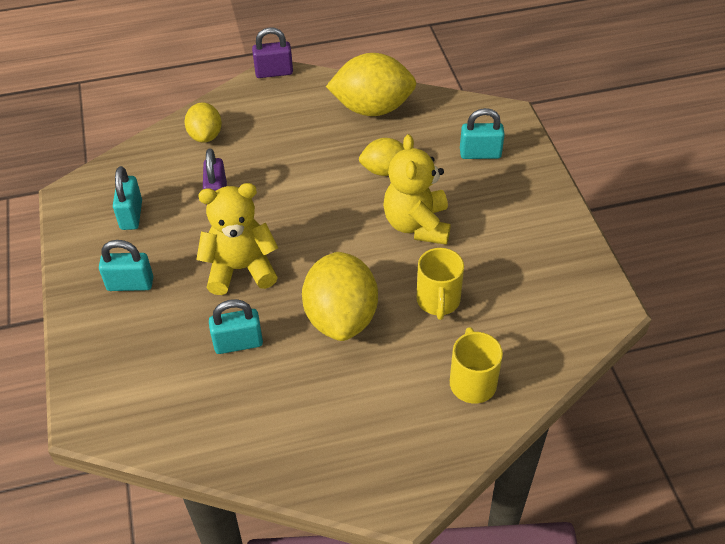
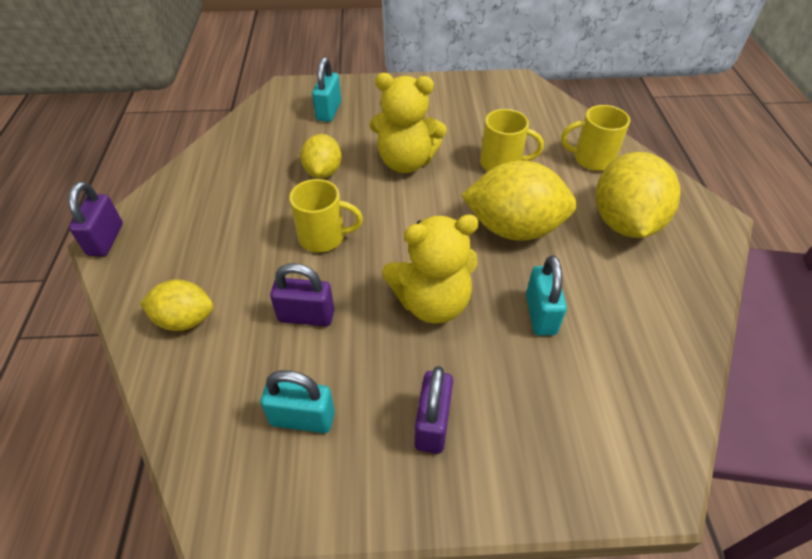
camera: 80 degrees left, 0 degrees up
turquoise padlock [99,240,153,291] -> purple padlock [415,366,453,454]
yellow teddy bear [196,183,278,295] -> yellow teddy bear turned 105 degrees counterclockwise [382,215,479,324]
yellow lemon [326,53,416,116] -> yellow lemon moved to [596,152,681,238]
none -> yellow mug [289,179,363,252]

